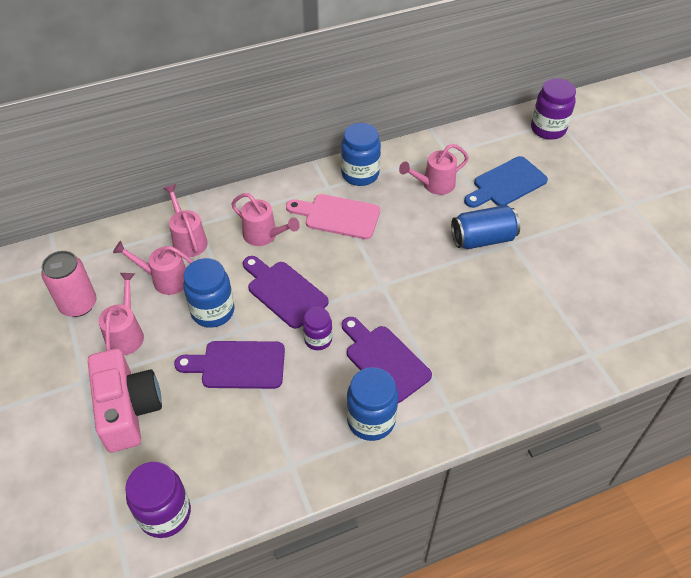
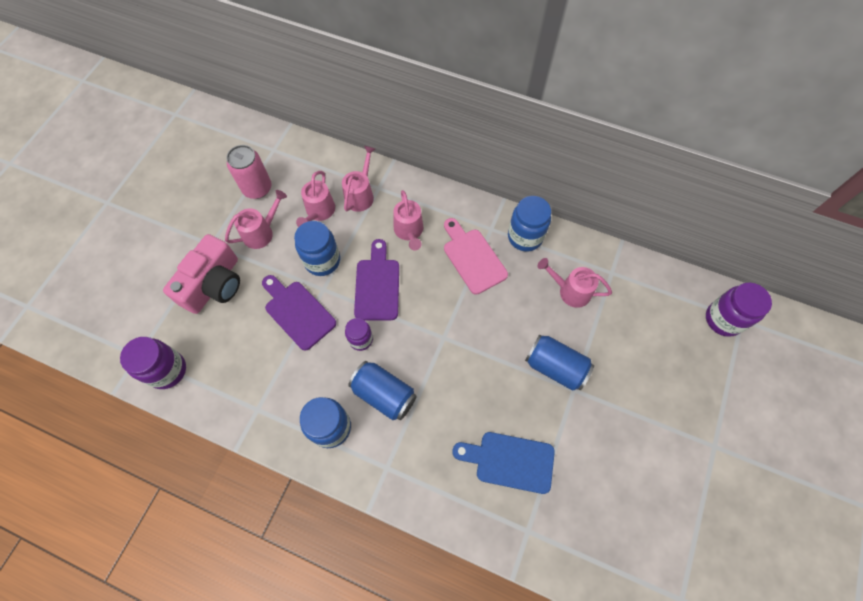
camera: 45 degrees right, 15 degrees up
pink watering can [113,241,194,295] -> pink watering can turned 135 degrees counterclockwise [296,171,335,227]
purple cutting board [342,317,432,403] -> blue can [348,361,417,420]
blue cutting board [464,156,548,208] -> blue cutting board moved to [452,432,555,494]

